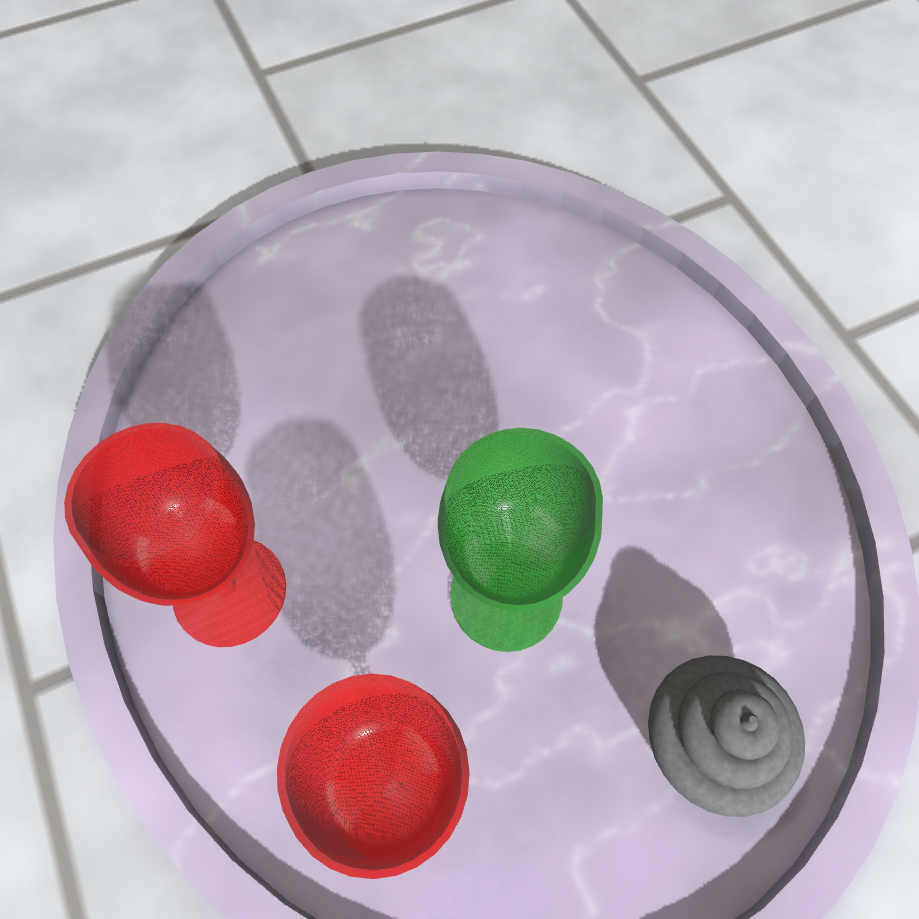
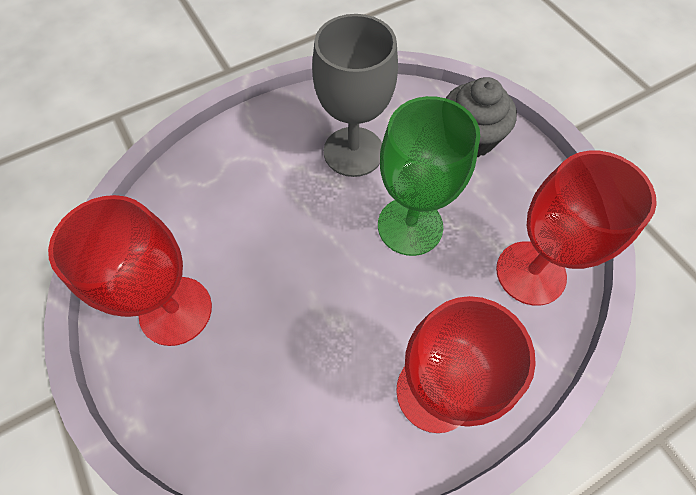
camera: 95 degrees left, 0 degrees up
none -> red goblet [48,195,212,346]
none -> grey goblet [312,14,398,177]

